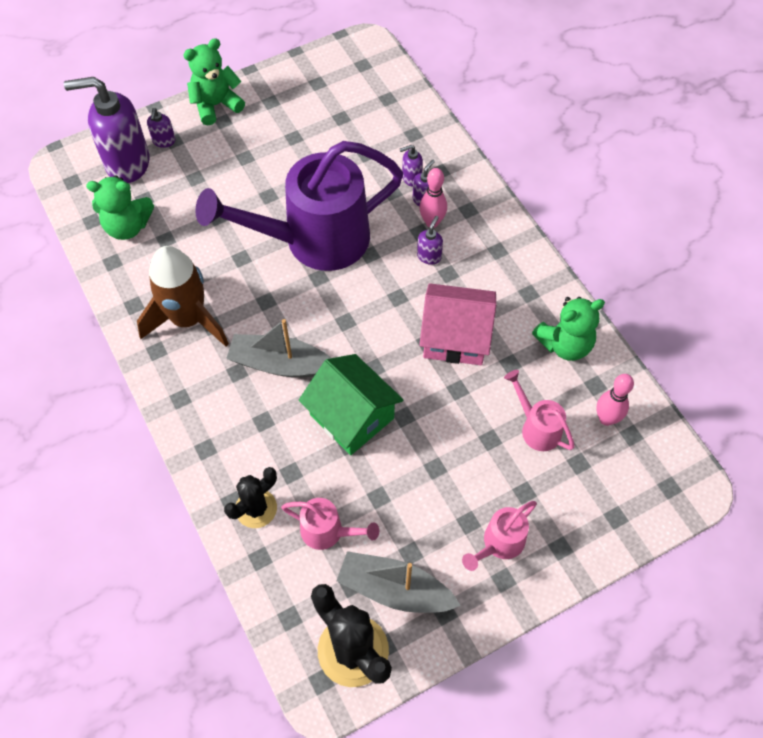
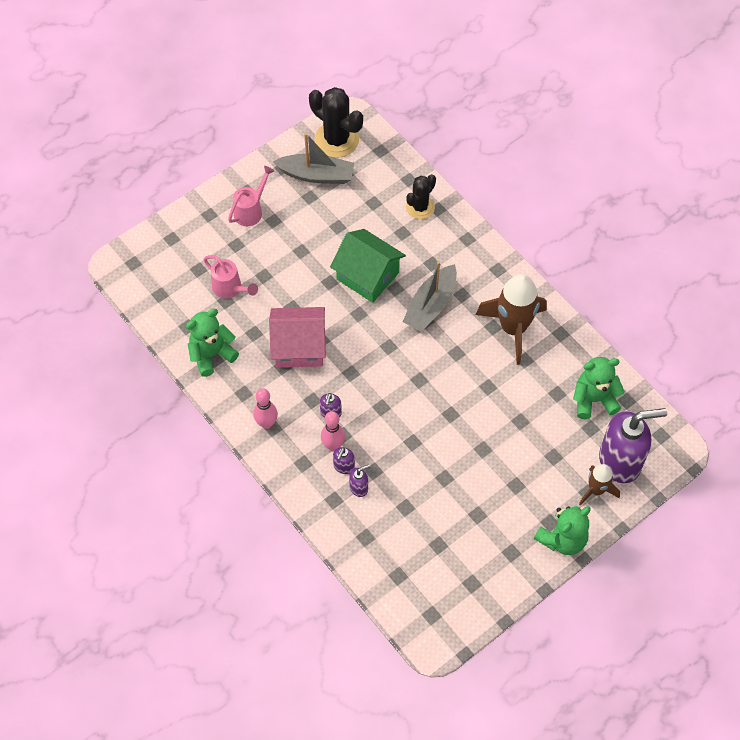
camera: 170 degrees right, 0 degrees up
purple soap dispenser [147,108,176,148] -> brown rocket [579,464,620,506]
purple watering can [195,141,403,271] -> none
grey boat [226,319,331,377] -> grey boat turned 120 degrees clockwise [402,261,457,332]
pink watering can [281,498,379,550] -> none
pink bowling pin [596,374,634,426] -> pink bowling pin moved to [253,388,278,429]

